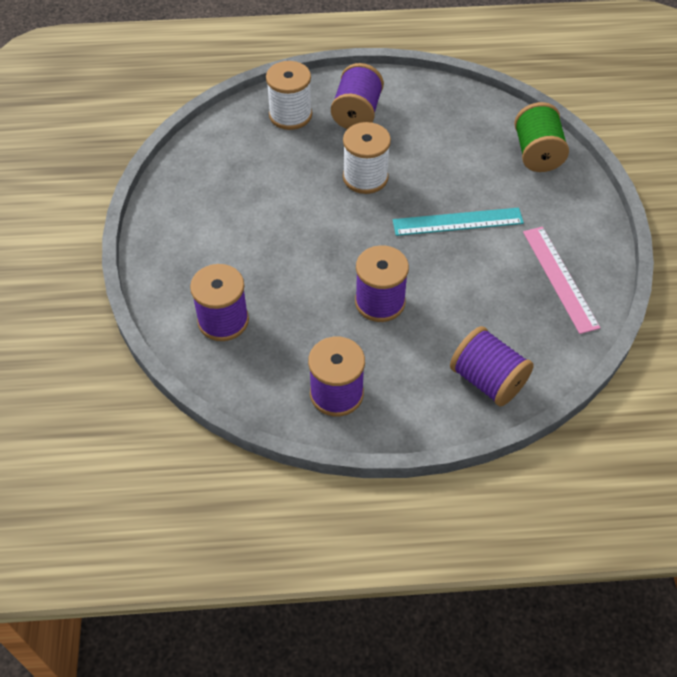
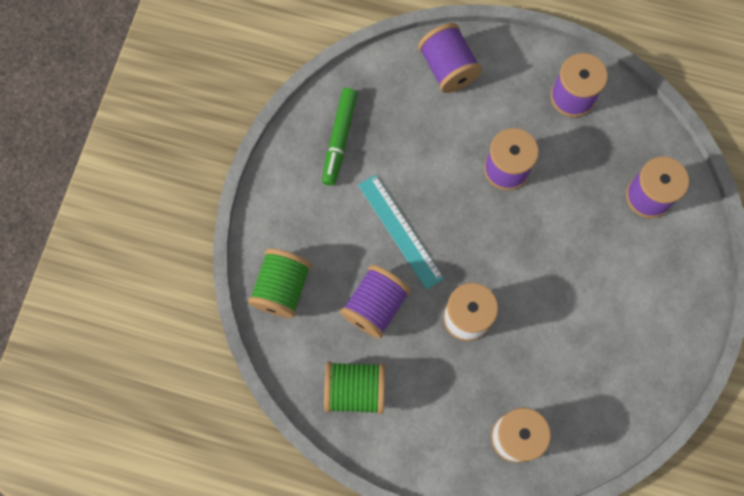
camera: 160 degrees left, 20 degrees up
purple spool [331,63,384,129] -> purple spool moved to [340,265,411,338]
turquoise ruler [393,208,524,236] -> turquoise ruler turned 45 degrees clockwise [358,175,444,290]
pink ruler [523,227,600,334] -> green marker [322,88,357,186]
none -> green spool [324,362,385,414]

